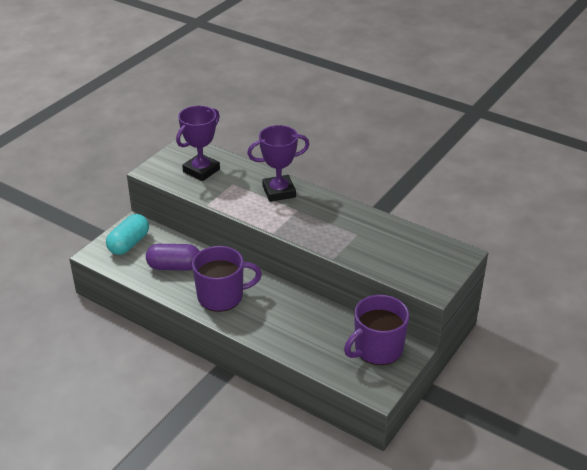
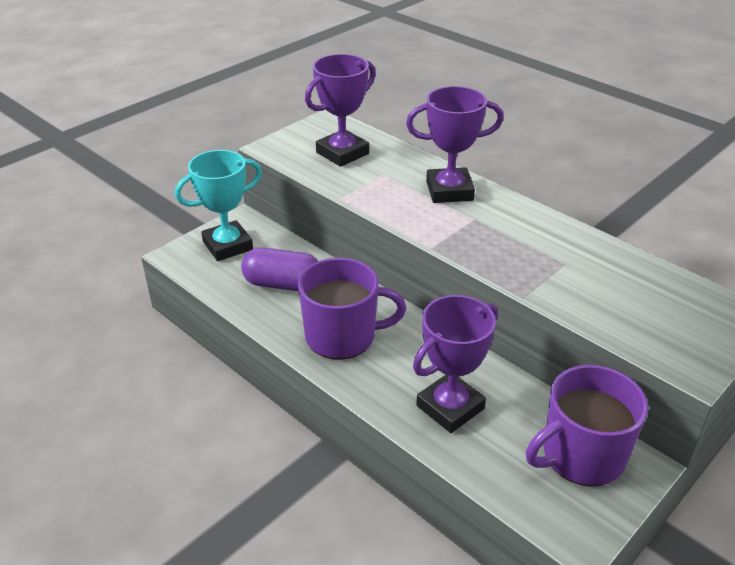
camera: 10 degrees right, 0 degrees up
turquoise capsule [106,214,149,255] -> turquoise trophy [175,150,262,261]
none -> purple trophy [413,295,498,433]

